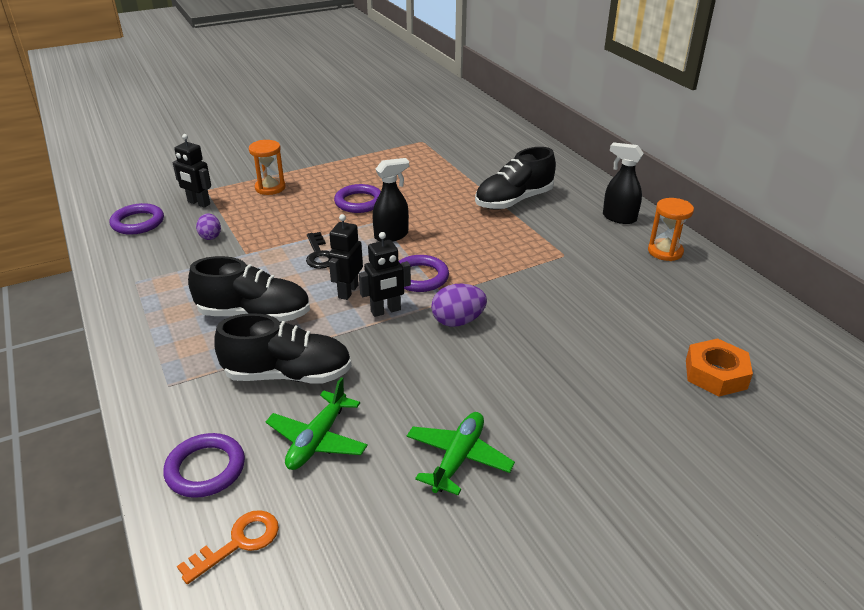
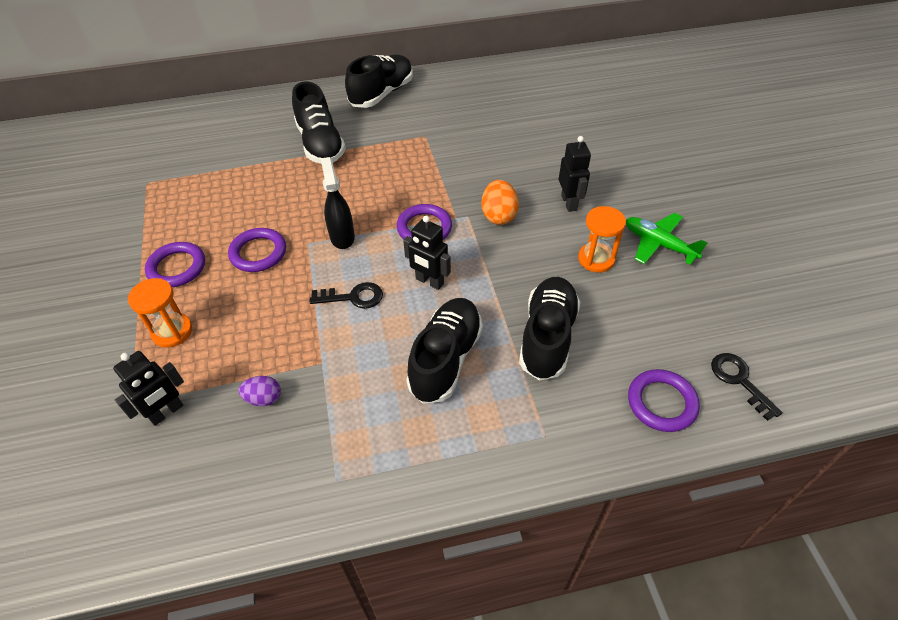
camera: 75 degrees left, 15 degrees up
purple ring [110,203,164,235] -> purple ring moved to [145,242,205,287]
orange key [177,510,279,584] -> black key [711,353,783,421]
green plane [266,377,368,470] -> none
black robot [359,232,411,317] -> black robot moved to [559,136,591,212]
purple egg [431,284,487,327] -> orange egg [481,180,519,225]
black spray bottle [603,142,644,224] -> black shoe [345,55,413,108]
orange hourglass [648,198,694,261] -> orange hourglass moved to [578,206,626,272]
orange nut [686,338,753,396] -> none

